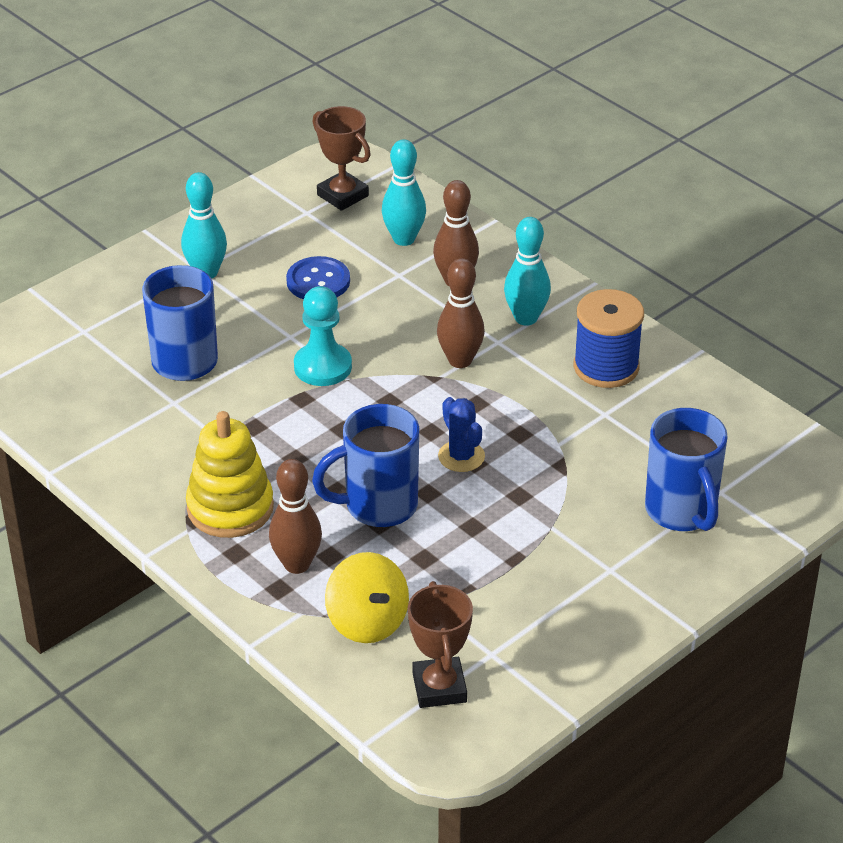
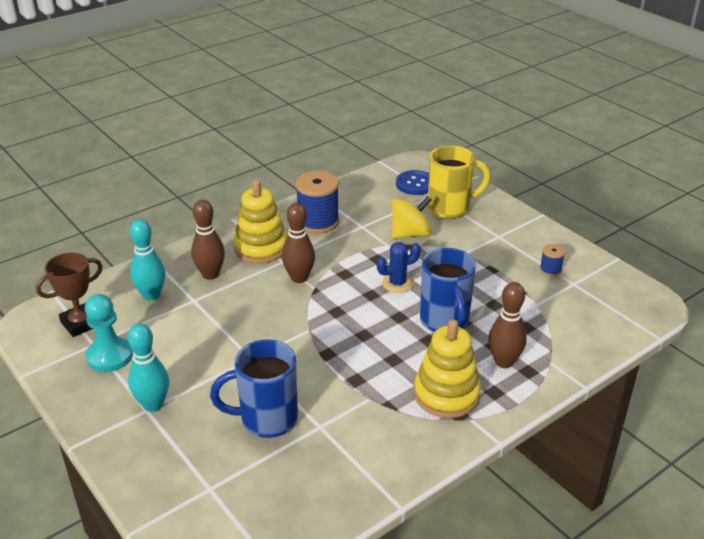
camera: 85 degrees left, 5 degrees down
blue button [286,256,350,300] -> blue button moved to [396,170,429,195]
turquoise pawn [294,286,352,386] -> turquoise pawn moved to [85,294,133,372]
yellow spinning top [325,552,409,643] -> yellow spinning top moved to [392,196,432,239]
brown trophy [408,581,473,708] -> none
turquoise bowling pin [504,217,551,326] -> yellow stacking toy [234,180,287,264]
blue mug [645,408,728,531] -> yellow mug [428,145,490,219]
none -> blue spool [540,244,565,276]

